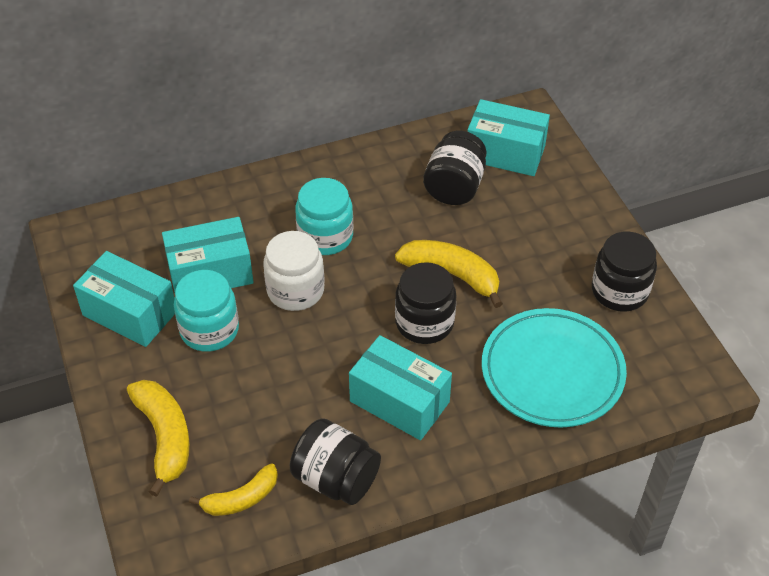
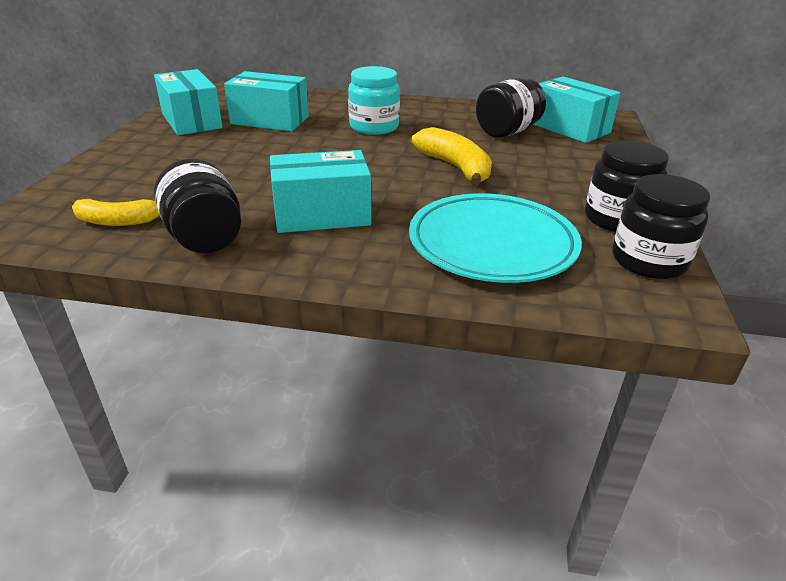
camera: 30 degrees right, 15 degrees down
yellow banana [127,380,190,497] -> none
turquoise jar [174,270,239,352] -> none
white jar [263,231,324,311] -> none
turquoise box [349,335,452,440] -> turquoise box turned 75 degrees counterclockwise [270,150,371,233]
black jar [395,262,456,344] -> black jar moved to [612,174,710,279]

